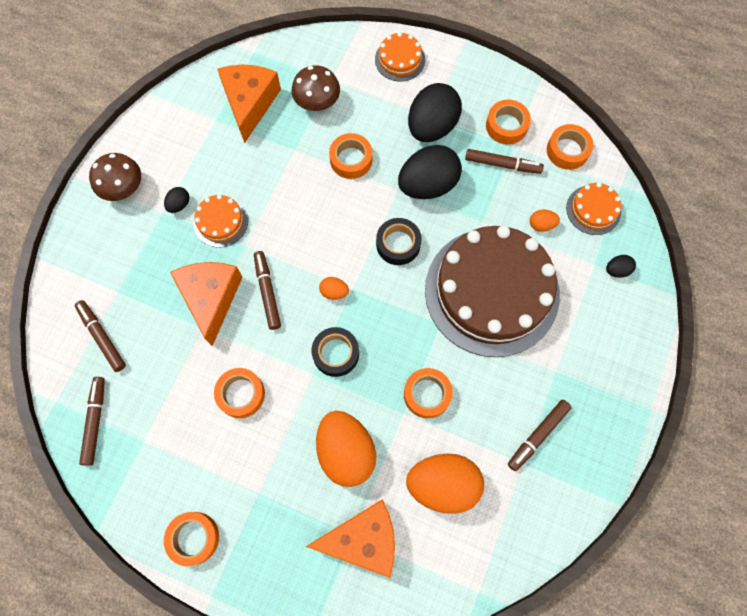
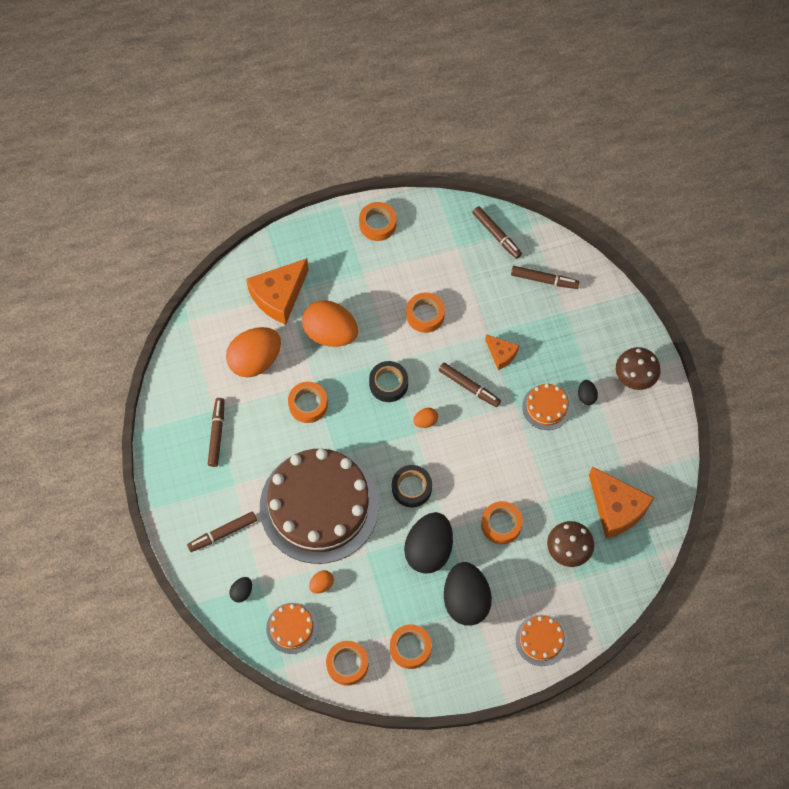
camera: 140 degrees right, 5 degrees down
orange cheese [170,262,243,346] -> orange cheese [485,334,519,370], size x0.54
brown marker [465,149,544,174] -> brown marker moved to [187,512,257,552]

